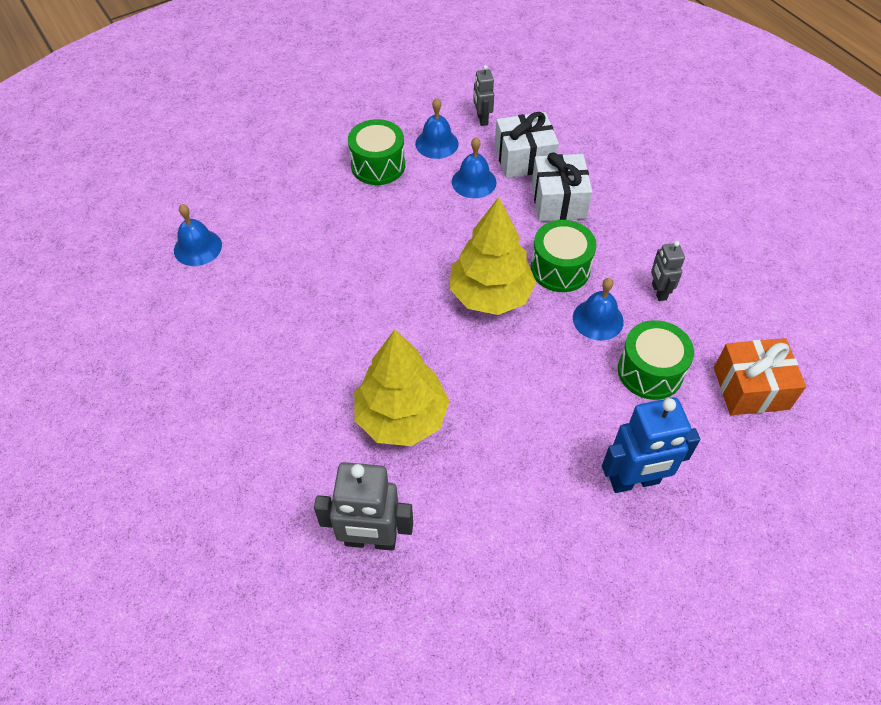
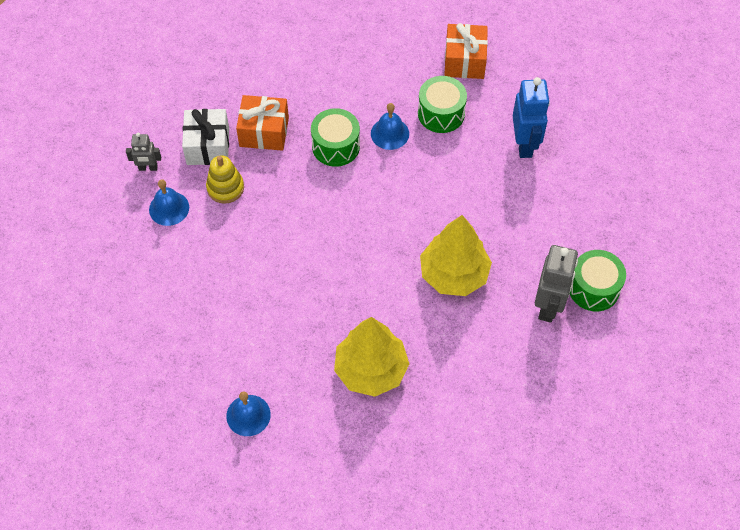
camera: 80 degrees left, 5 degrees up
green drum [348,119,405,185] -> green drum moved to [570,250,626,311]
yellow tree [449,197,536,315] -> yellow tree moved to [334,317,409,397]
blue bell [452,137,497,198] -> yellow stacking toy [206,155,244,204]
white gift [532,152,593,221] -> orange gift [236,95,289,151]
grey robot [651,241,685,301] -> none

